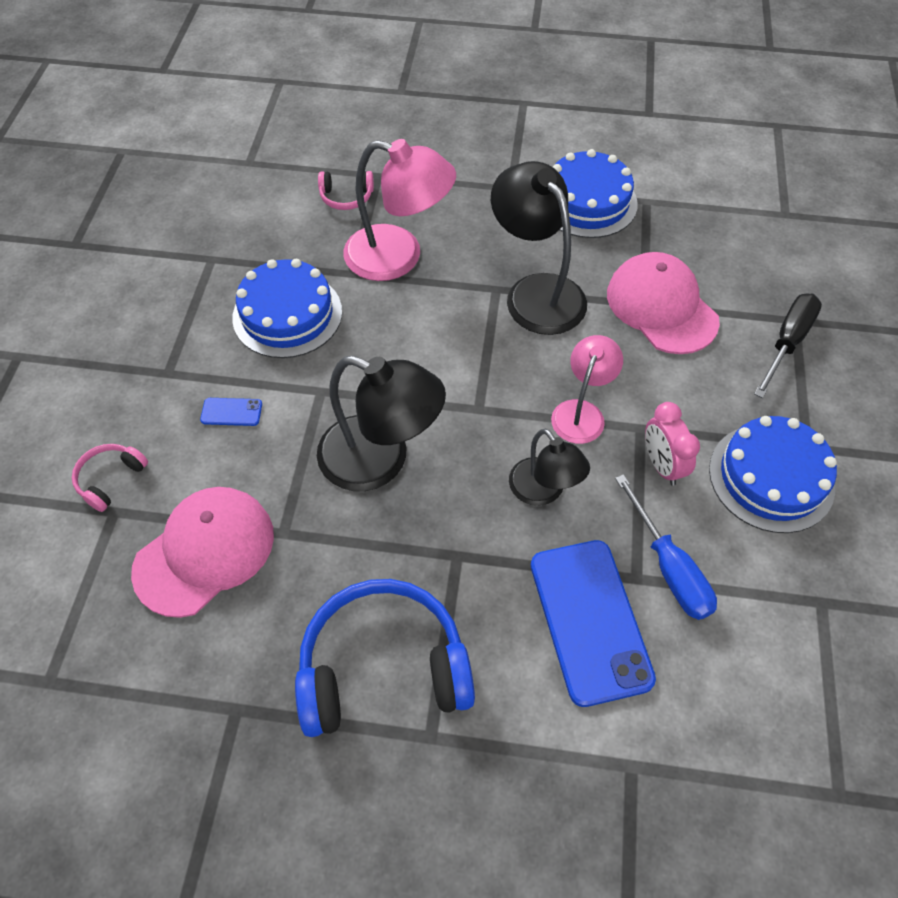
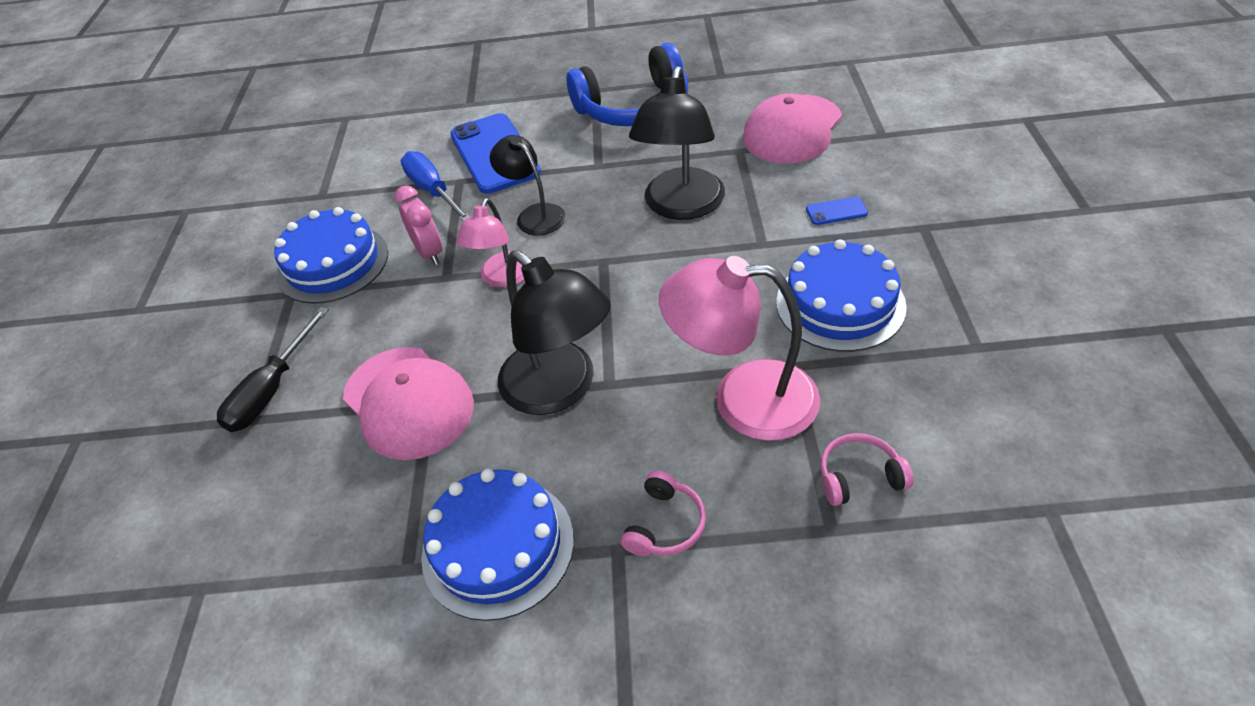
camera: 175 degrees right, 10 degrees down
pink headphones [72,444,148,512] -> pink headphones moved to [621,470,706,557]
black lamp [317,356,446,491] -> black lamp turned 90 degrees counterclockwise [629,66,725,220]

